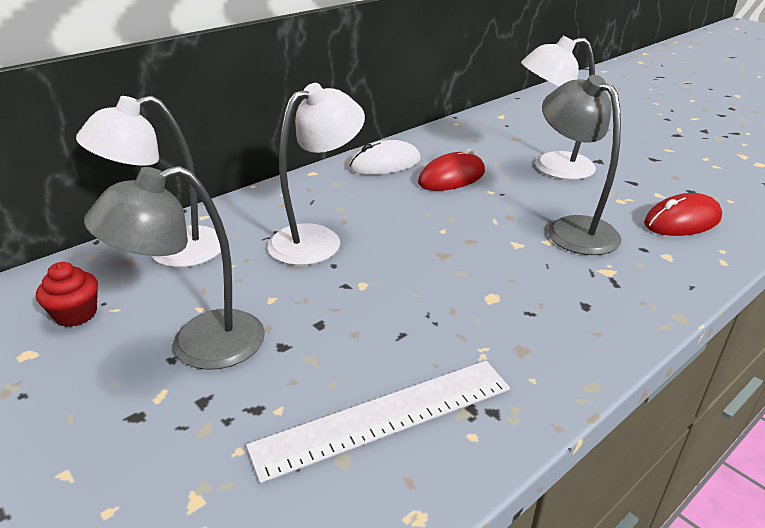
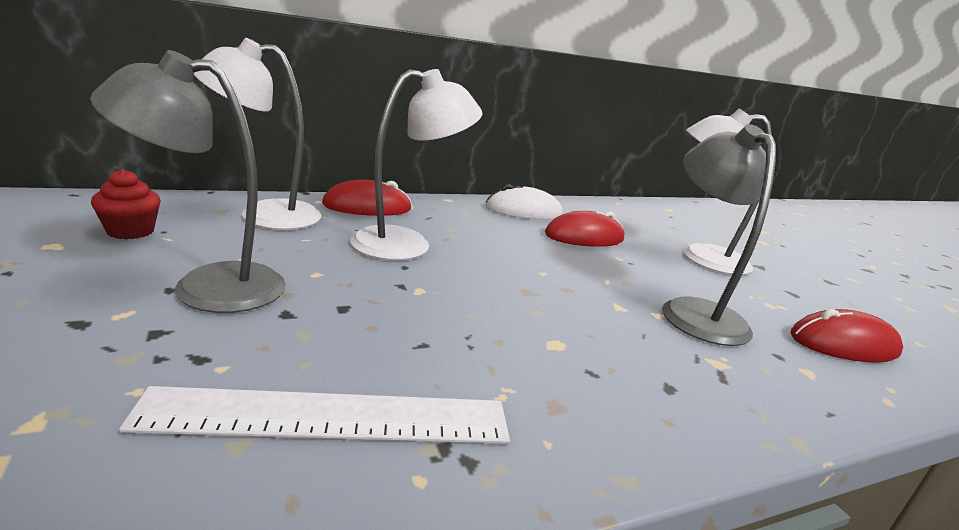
camera: 15 degrees right, 10 degrees down
none -> red mouse [322,179,412,216]

